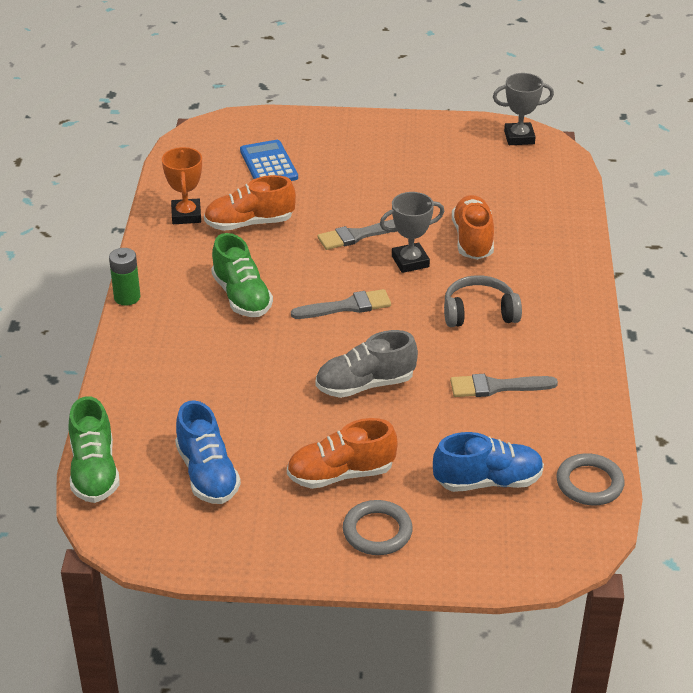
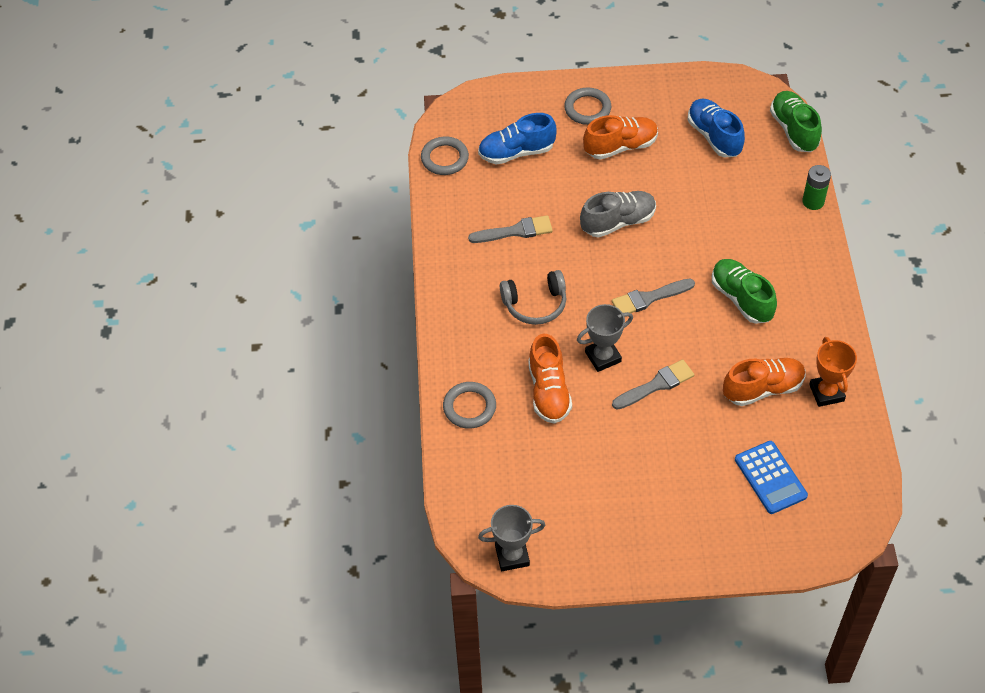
camera: 175 degrees right, 15 degrees up
green battery [109,248,140,306] -> green battery moved to [802,165,831,210]
none -> grey ring [443,382,496,429]

